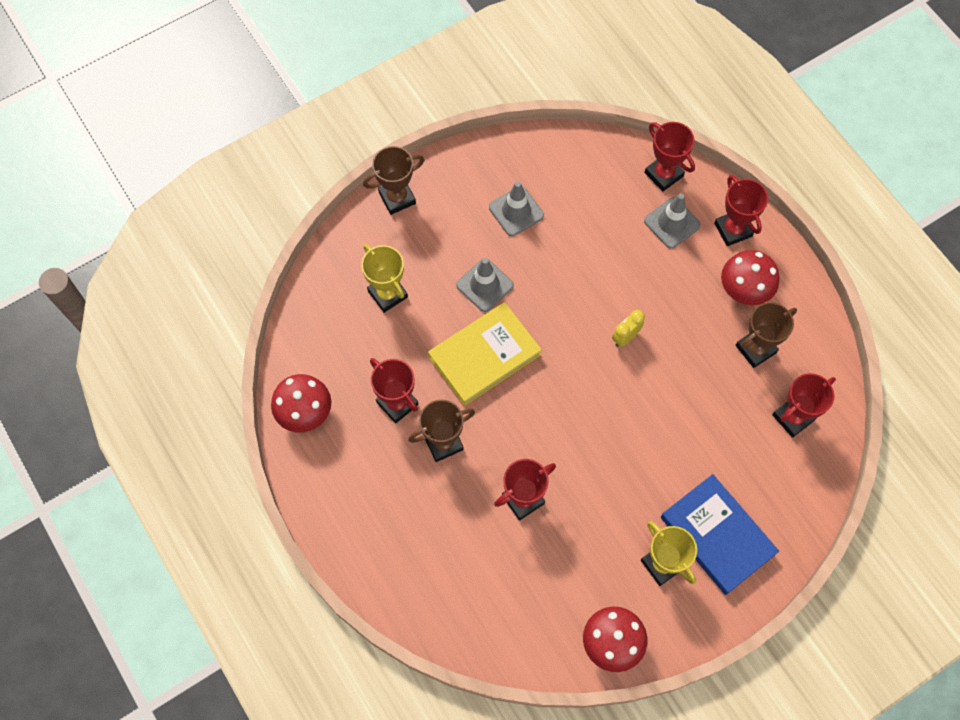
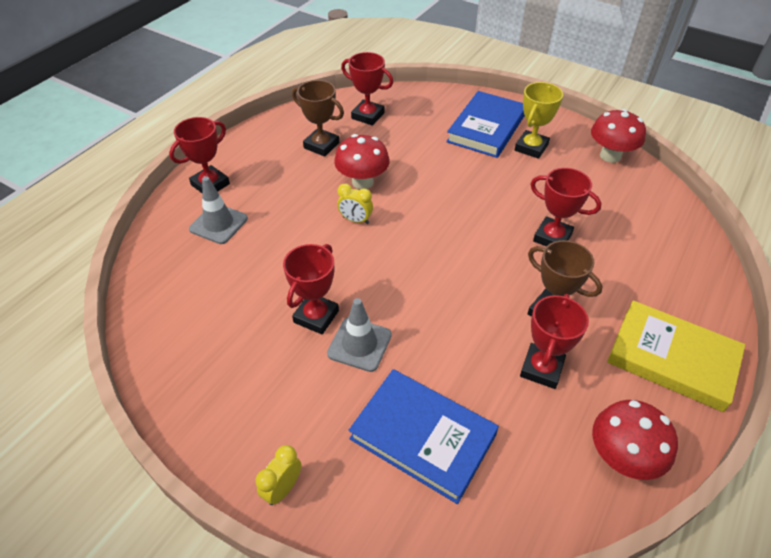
camera: 115 degrees left, 20 degrees down
yellow trophy [361,244,408,313] -> blue book [349,369,499,504]
brown trophy [363,146,424,215] -> yellow clock [255,445,302,505]
yellow book [428,302,542,406] -> yellow book moved to [607,300,745,412]
grey traffic cone [489,181,544,236] -> none
red trophy [644,122,695,192] -> red trophy moved to [283,244,339,334]
red mushroom [721,250,779,305] -> red mushroom moved to [334,134,390,189]

